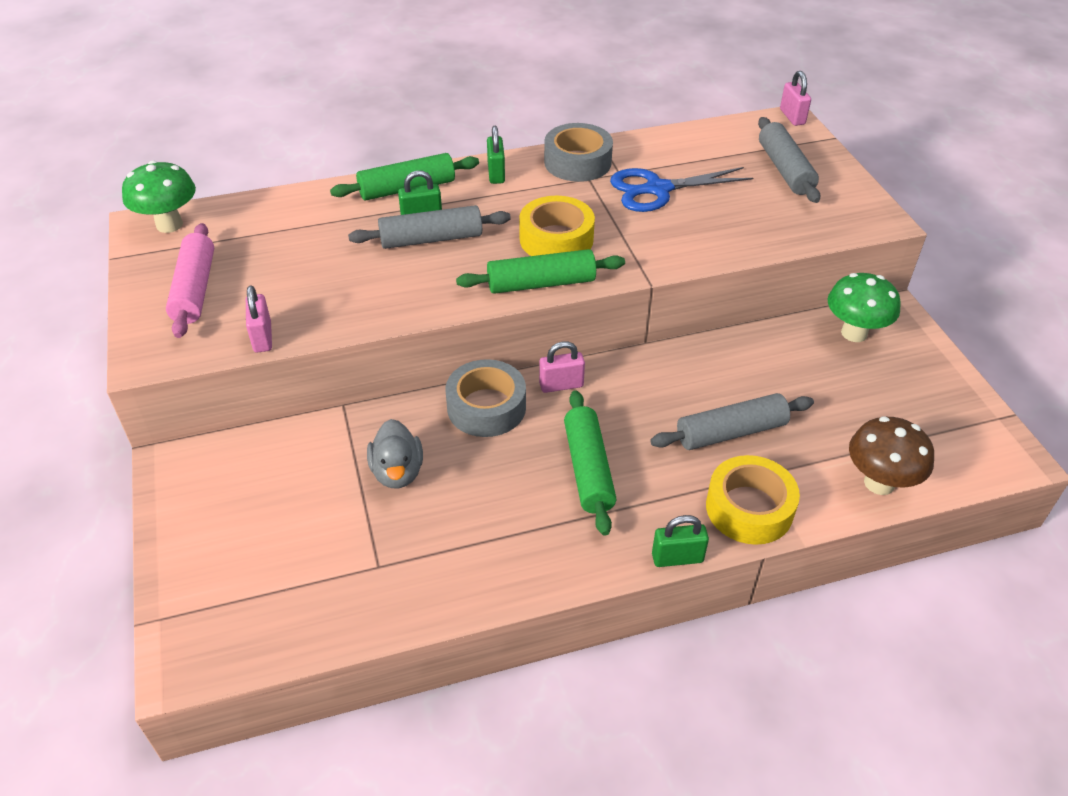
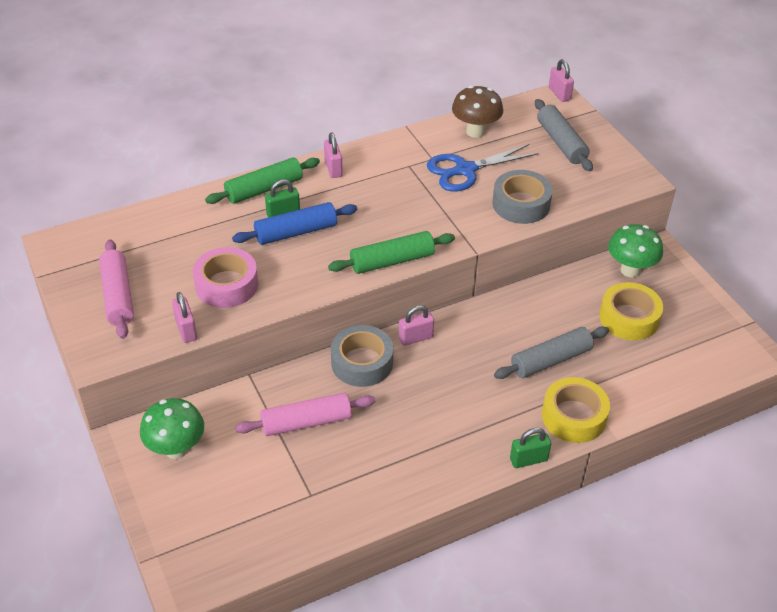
camera: 10 degrees left, 0 degrees up
green mushroom [122,161,196,233] -> green mushroom moved to [140,398,204,459]
grey rolling pin [348,205,511,249] -> blue rolling pin [232,202,357,245]
grey duck [367,419,423,489] -> pink rolling pin [235,392,375,436]
green padlock [487,126,505,184] -> pink padlock [324,132,343,178]
yellow tape [519,196,595,256] -> yellow tape moved to [599,282,663,341]
grey tape [544,123,613,182] -> grey tape moved to [492,170,553,224]
green rolling pin [564,390,616,536] -> none
brown mushroom [849,417,934,495] -> brown mushroom moved to [452,86,503,138]
none -> pink tape [193,247,258,308]

